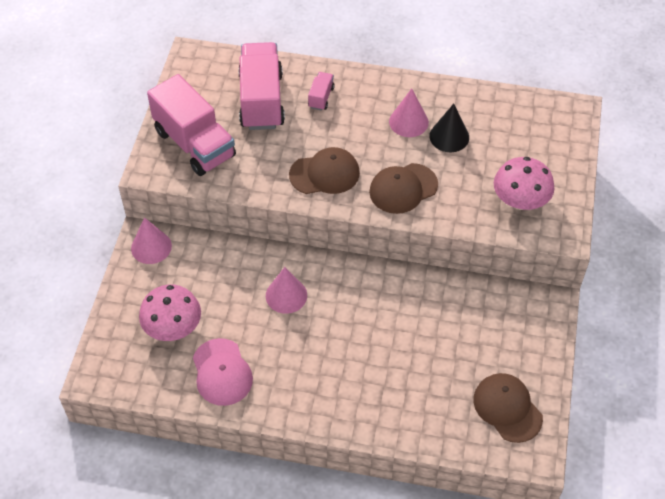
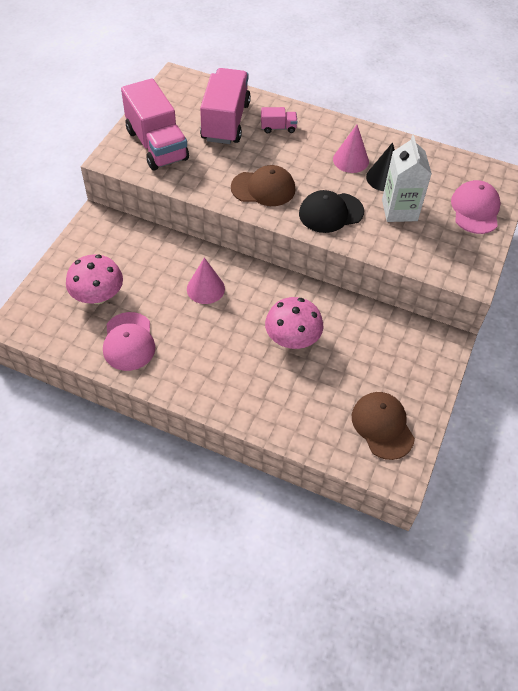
camera: 10 degrees right, 0 degrees up
pink cone [131,217,172,264] -> none
pink truck [308,72,335,111] -> pink truck turned 60 degrees clockwise [261,107,298,133]
brown cap [369,163,438,214] -> black cap [299,190,364,233]
pink mushroom [494,157,554,210] -> pink mushroom moved to [265,297,324,349]
none -> white carton [382,135,432,222]
none -> pink cap [451,180,501,234]

